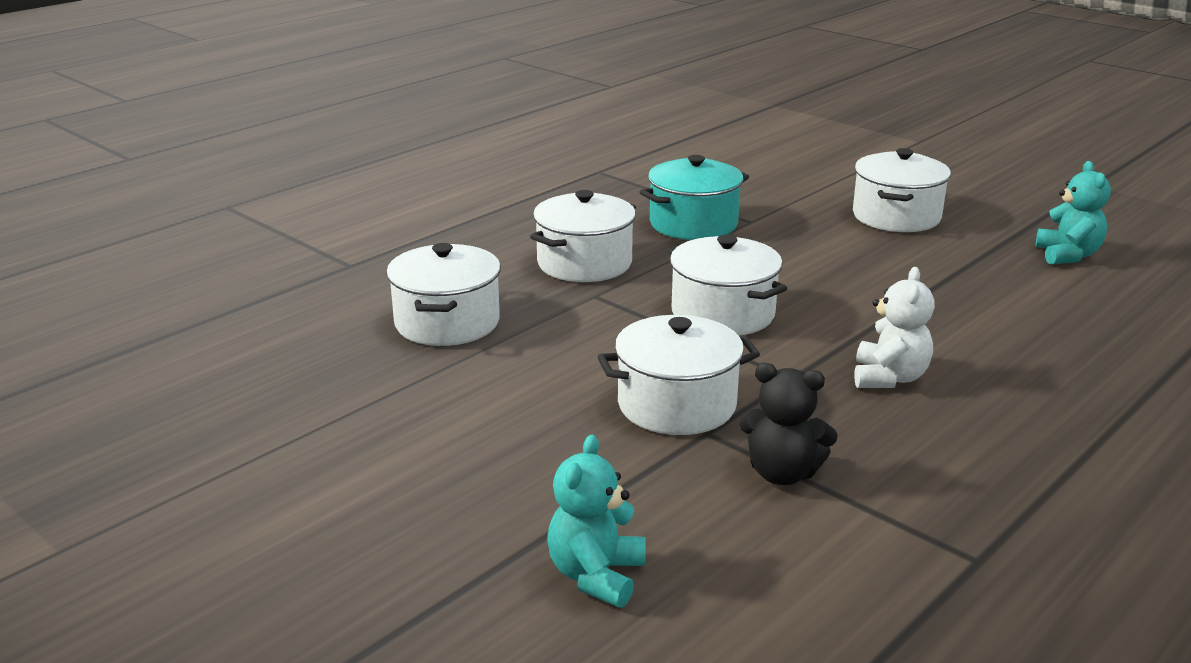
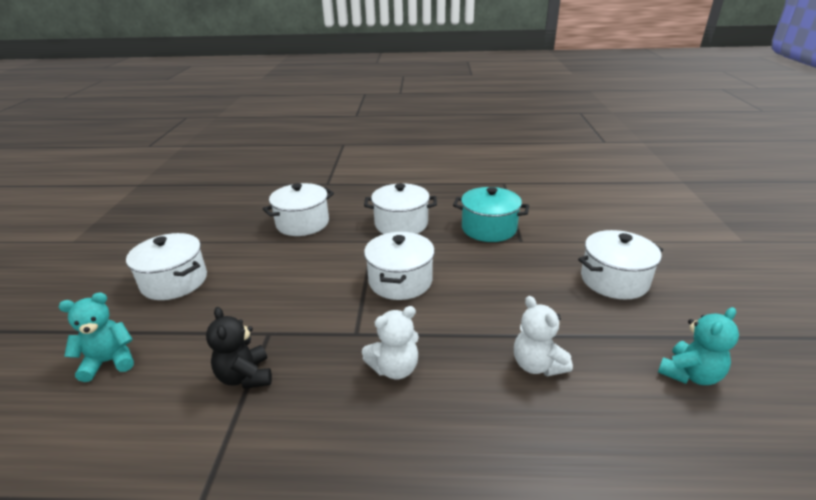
camera: 50 degrees right, 5 degrees up
white pot [597,315,760,435] -> white pot moved to [126,233,207,300]
none -> white teddy bear [514,296,573,376]

